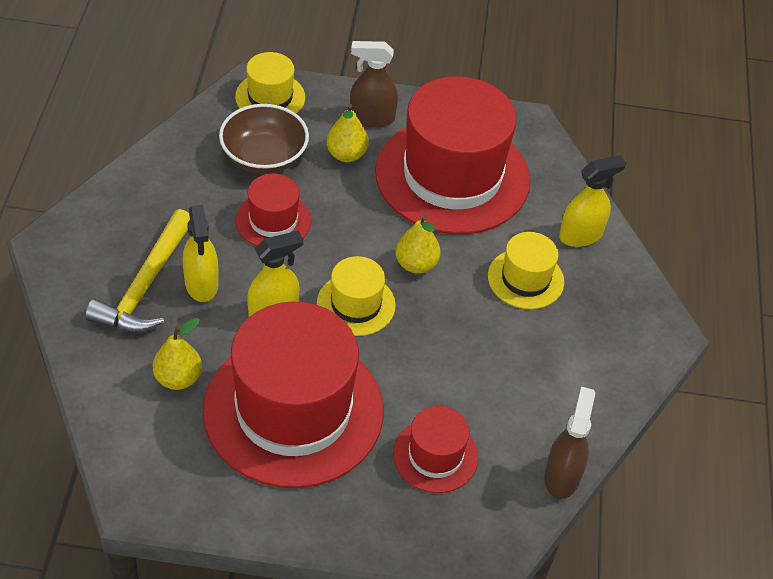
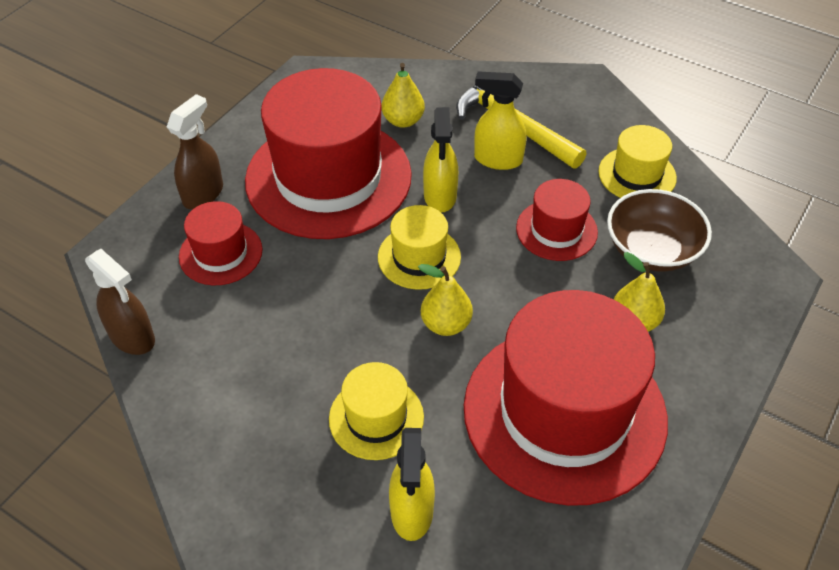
camera: 120 degrees right, 0 degrees up
yellow hat [235,52,305,114] -> yellow hat moved to [598,125,677,198]
brown spray bottle [350,41,398,128] -> brown spray bottle moved to [167,94,223,209]

